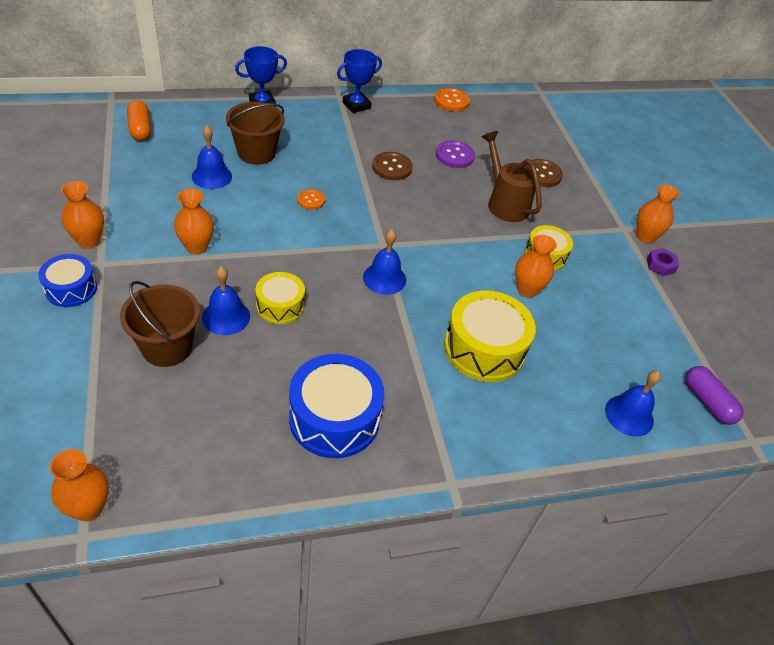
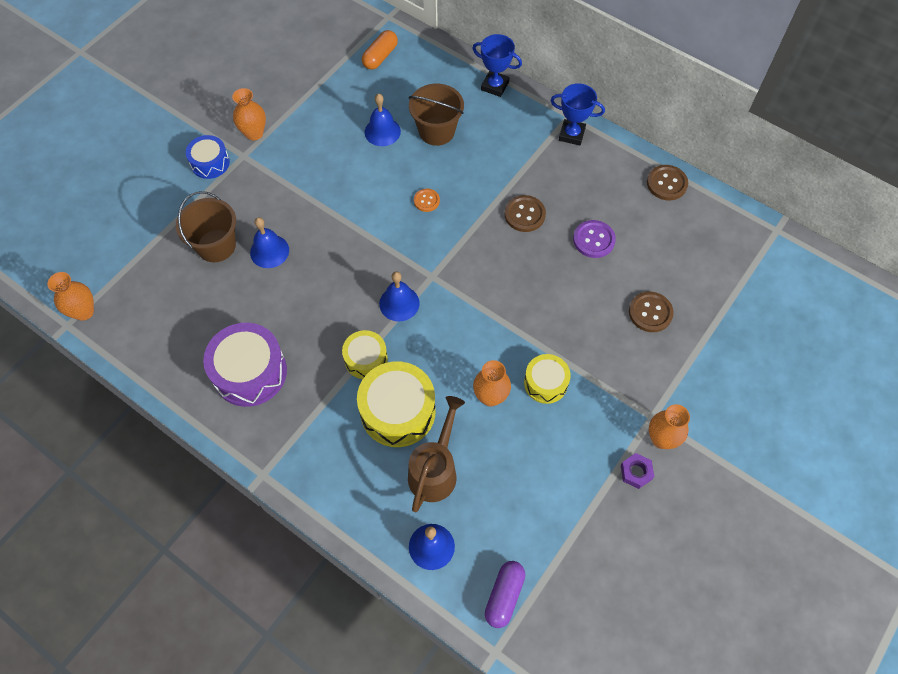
camera: 55 degrees right, 15 degrees up
orange vase [174,189,214,255] -> none
yellow drum [256,272,305,324] -> yellow drum moved to [342,330,388,379]
blue drum [289,354,385,458] -> purple drum [203,323,287,407]
orange button [434,88,470,111] -> brown button [647,165,688,200]
brown watering can [481,131,542,222] -> brown watering can moved to [408,396,465,513]

